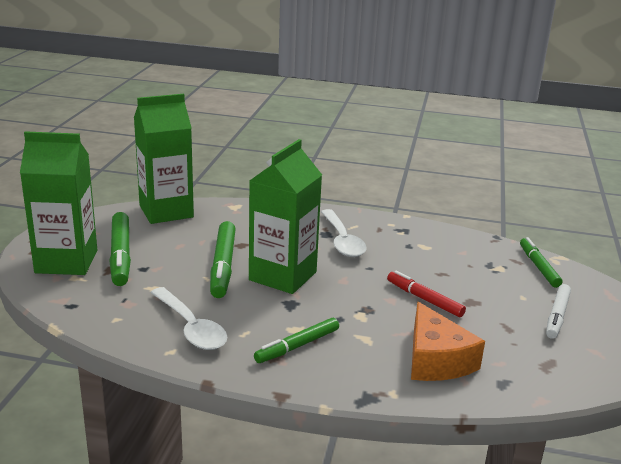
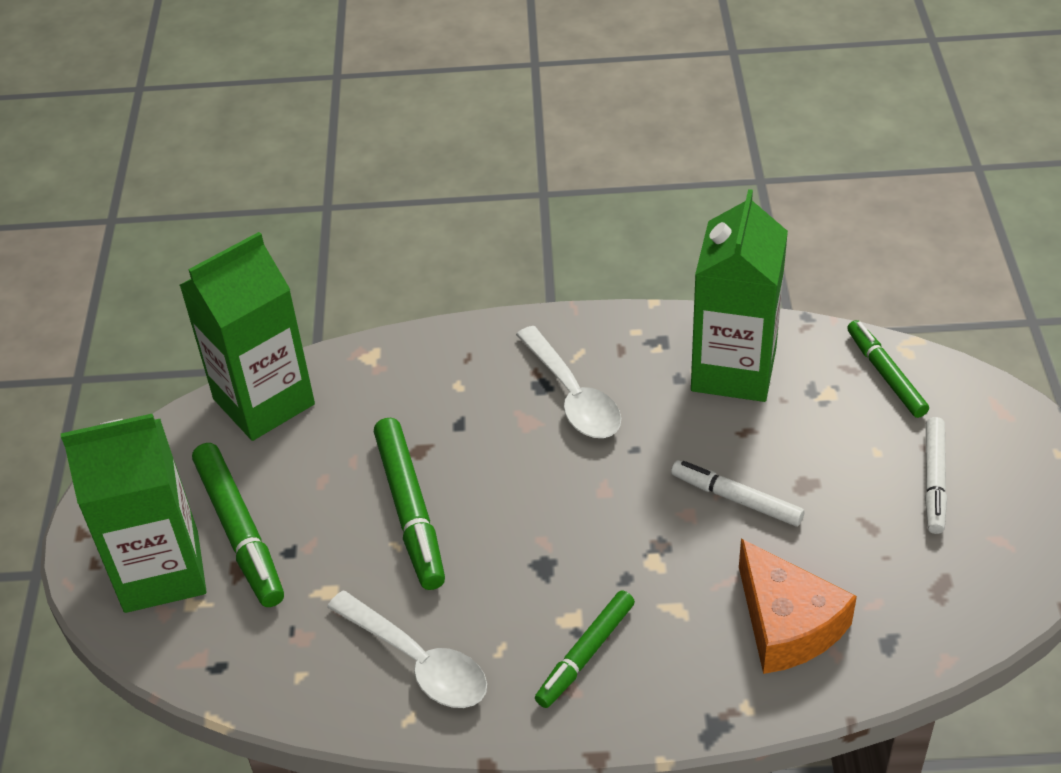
camera: 10 degrees left, 20 degrees up
green carton [249,139,322,294] -> green carton moved to [691,189,788,402]
red marker [387,271,466,317] -> white marker [671,460,805,526]

